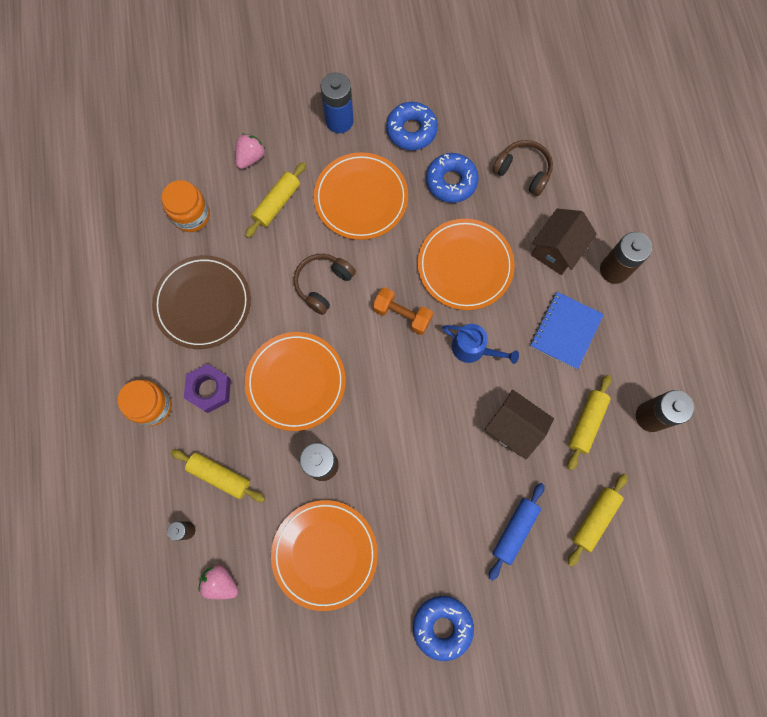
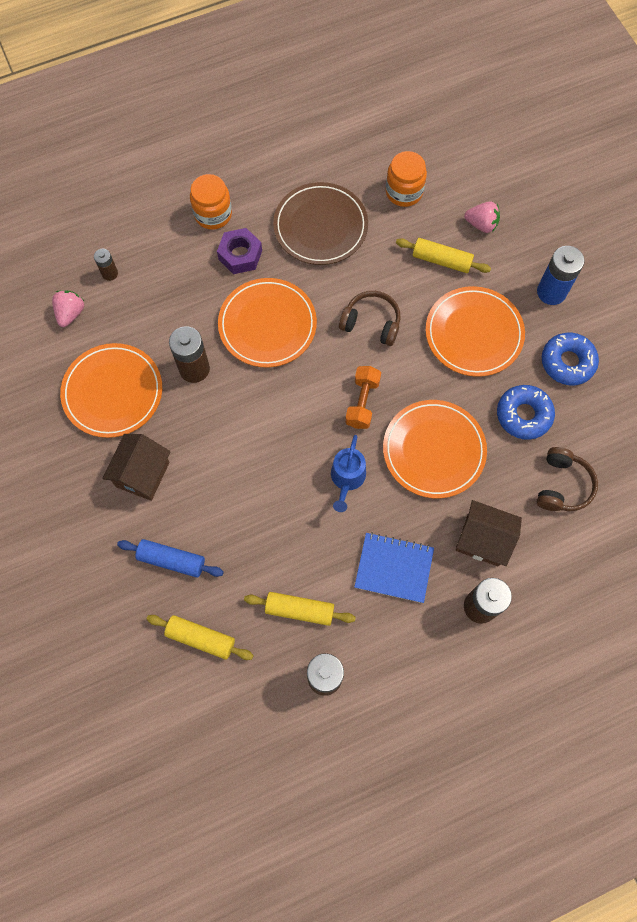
camera: 75 degrees right, 5 degrees down
yellow rolling pin [171,449,265,502] -> none
blue donut [413,596,474,661] -> none
brown house [484,390,554,459] -> brown house moved to [102,434,171,501]

